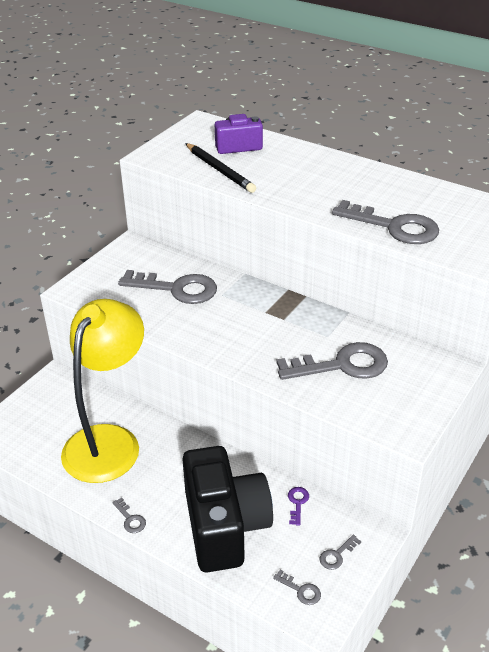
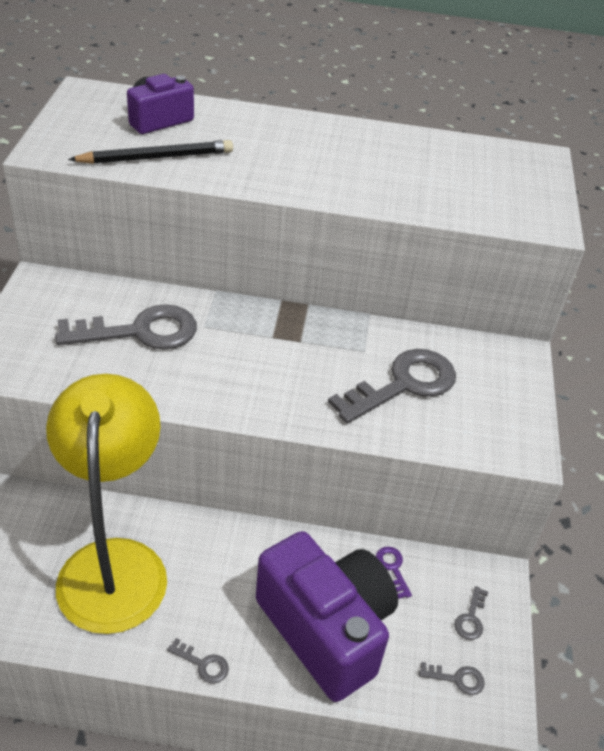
camera: 30 degrees left, 5 degrees up
black camera [182,446,273,573] -> purple camera [256,531,398,702]
black pencil [185,143,256,193] -> black pencil turned 45 degrees counterclockwise [68,140,233,164]
grey key [332,200,439,244] -> none

